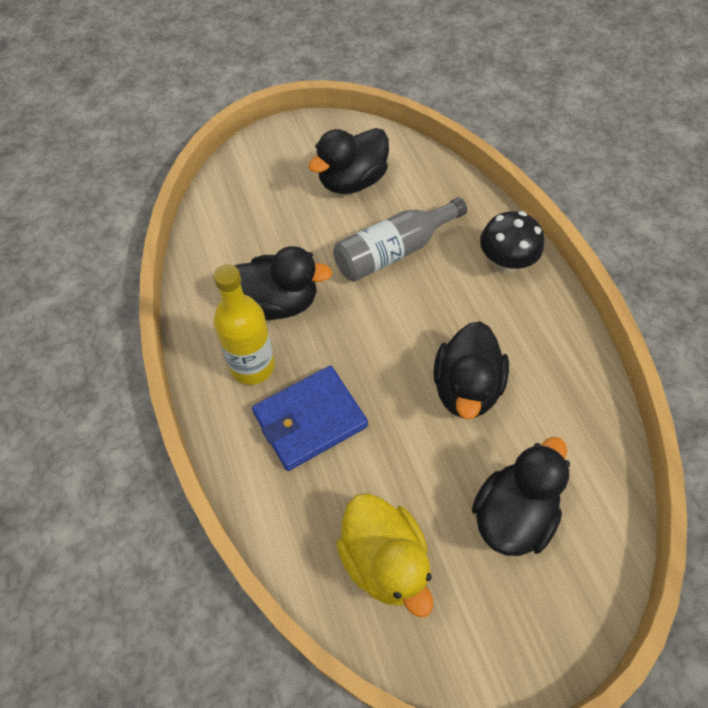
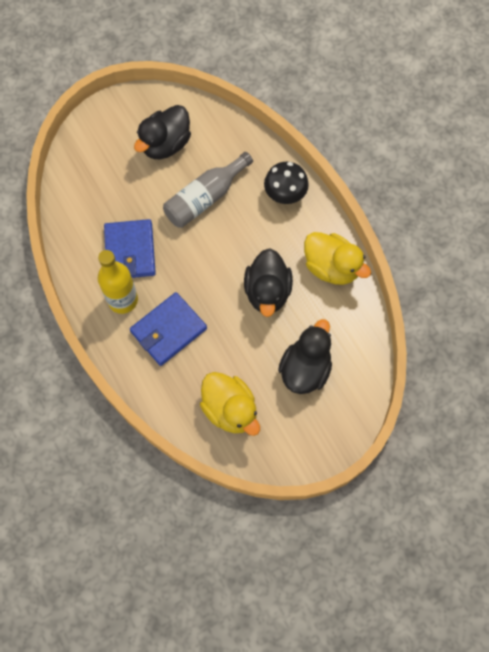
camera: 10 degrees left, 10 degrees up
black duck [234,246,333,320] -> blue wallet [104,219,156,278]
none -> yellow duck [304,232,371,285]

